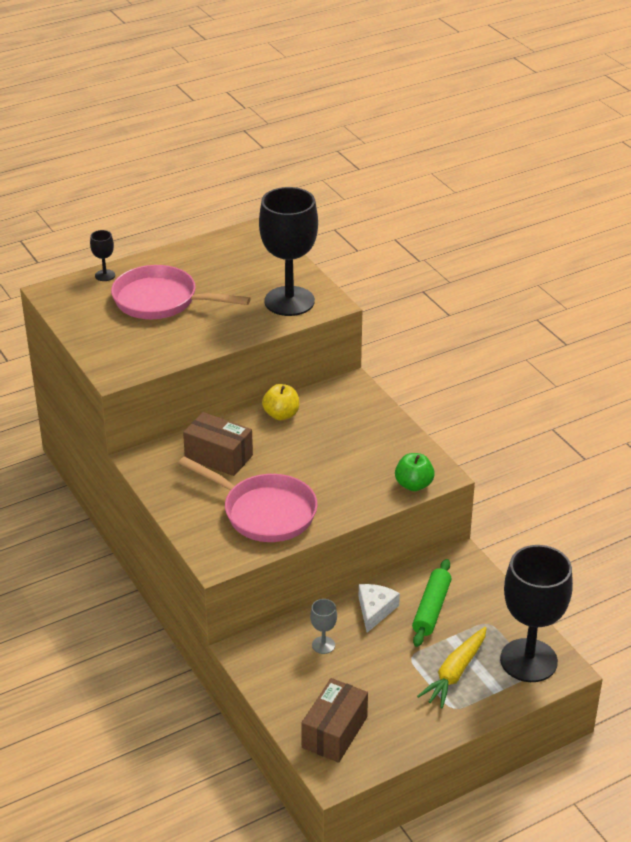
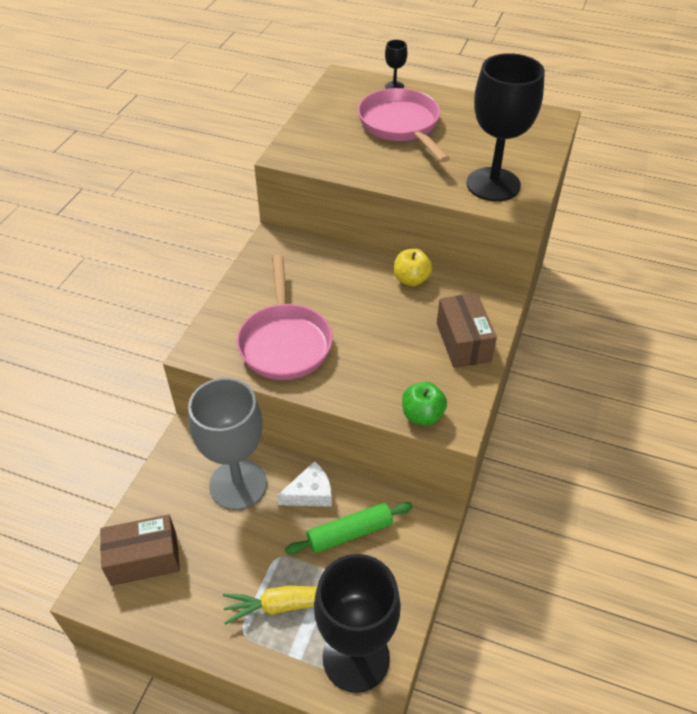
camera: 50 degrees right, 10 degrees up
brown box [183,412,253,476] -> brown box moved to [437,293,497,368]
grey goblet [310,599,337,654] -> grey goblet [188,378,267,510], size x2.42

